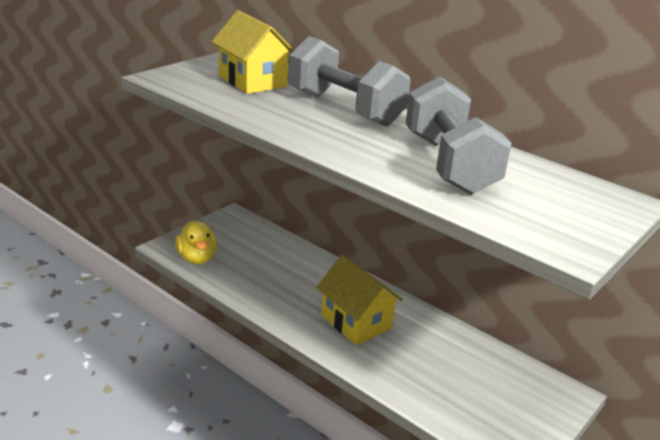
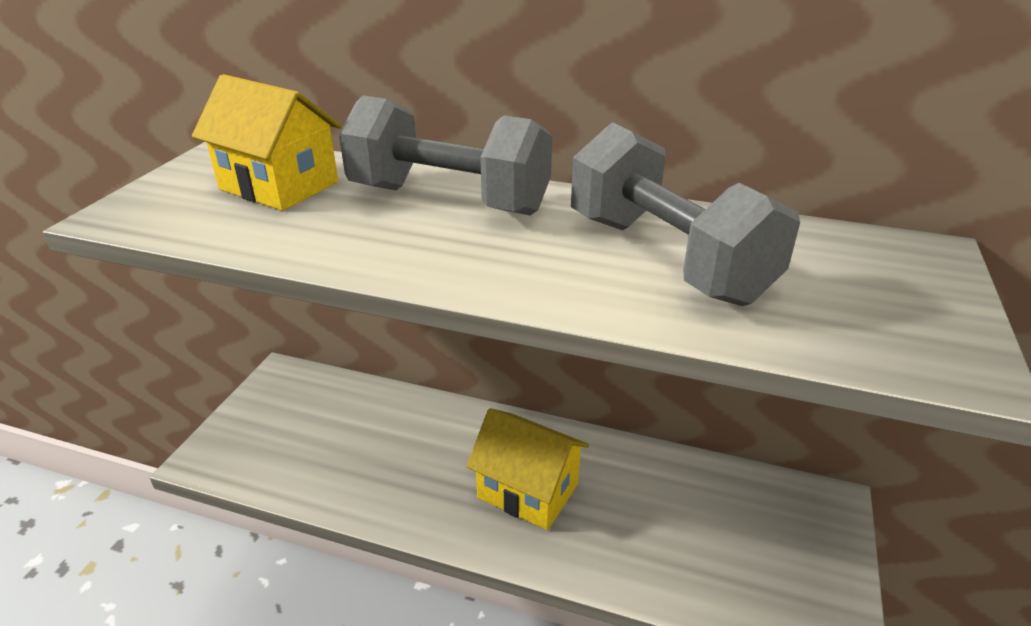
camera: 20 degrees left, 5 degrees up
yellow duck [175,221,217,264] -> none

